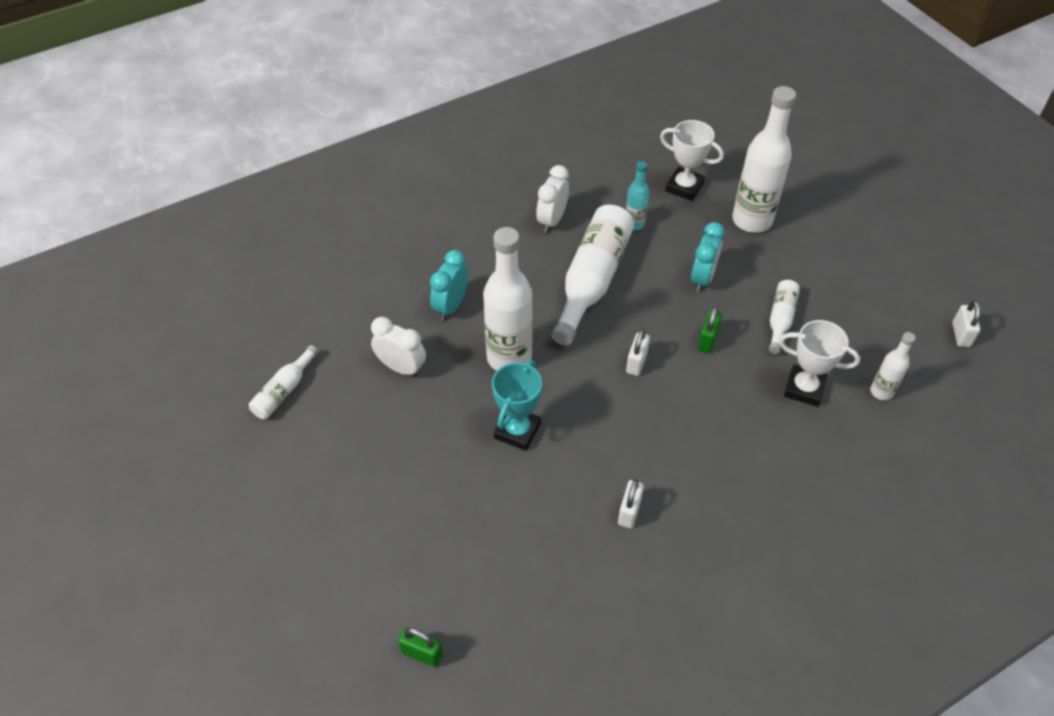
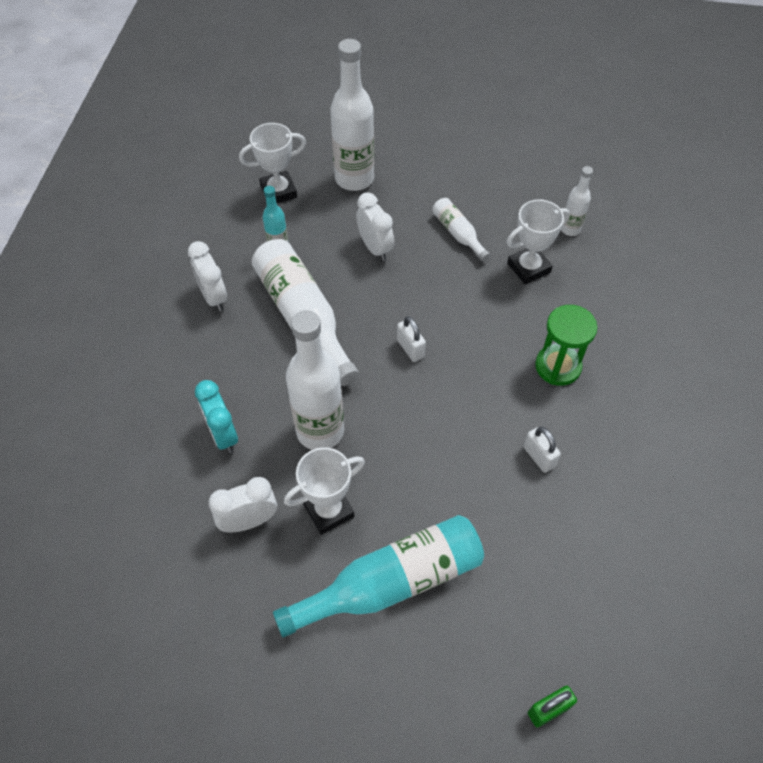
camera: 50 degrees left, 5 degrees up
white bottle [249,345,318,419] -> none
turquoise trophy [492,360,542,451] -> none
turquoise clock [691,222,725,292] -> white clock [356,192,394,261]
green padlock [698,306,722,353] -> none
white padlock [952,300,981,347] -> none
none -> turquoise bottle [273,515,484,637]
none -> white trophy [284,447,365,535]
none -> green hourglass [535,305,598,386]

